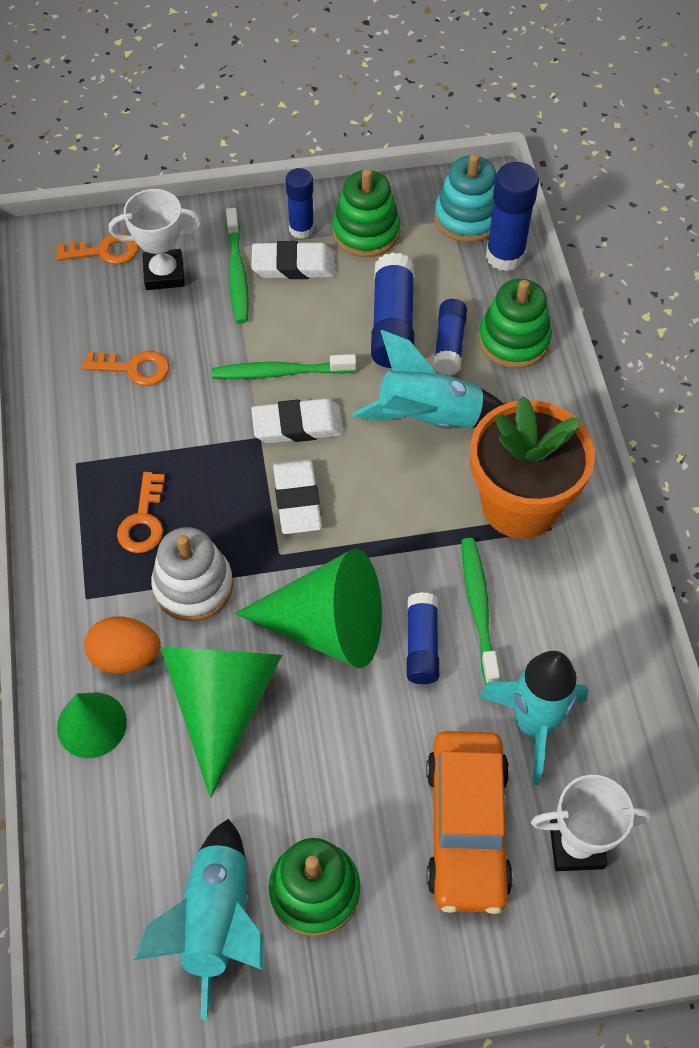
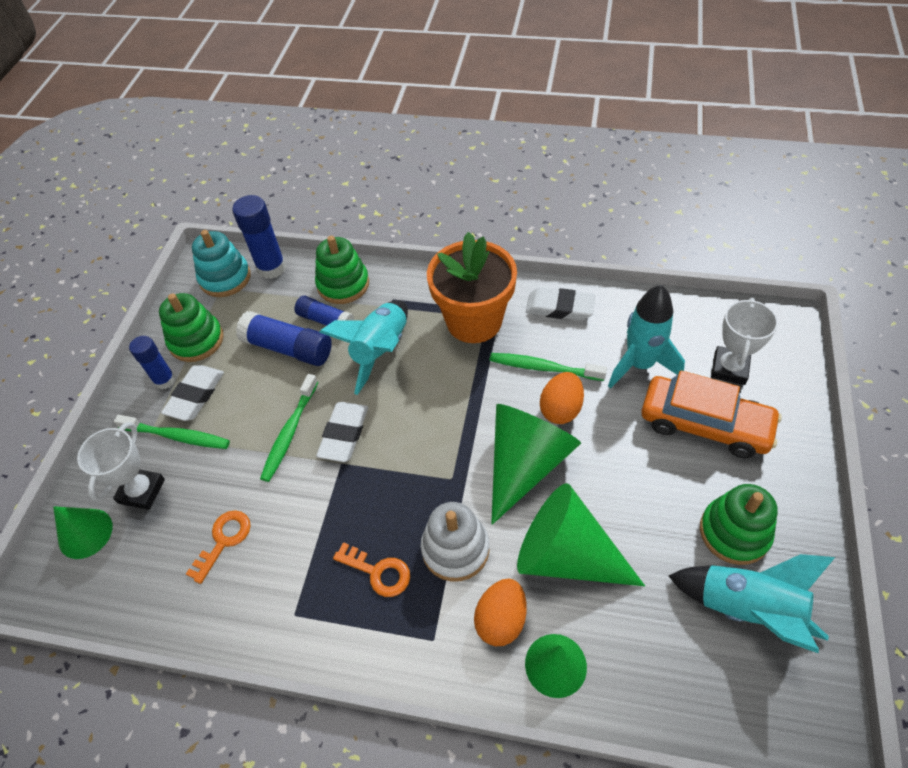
camera: 65 degrees left, 5 degrees down
orange key [56,233,139,264] -> green cone [53,506,113,559]
white eraser [273,459,322,534] -> white eraser moved to [526,287,595,320]
blue glue stick [407,592,439,684] -> orange egg [540,372,584,424]

